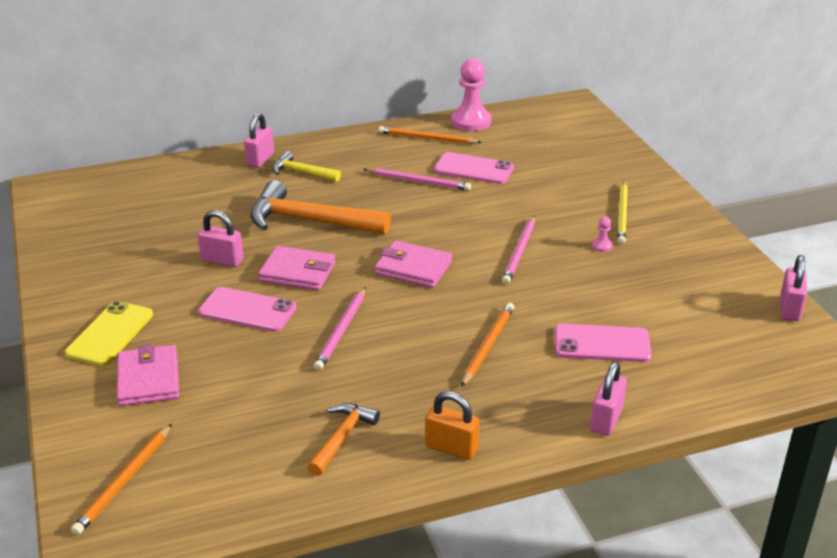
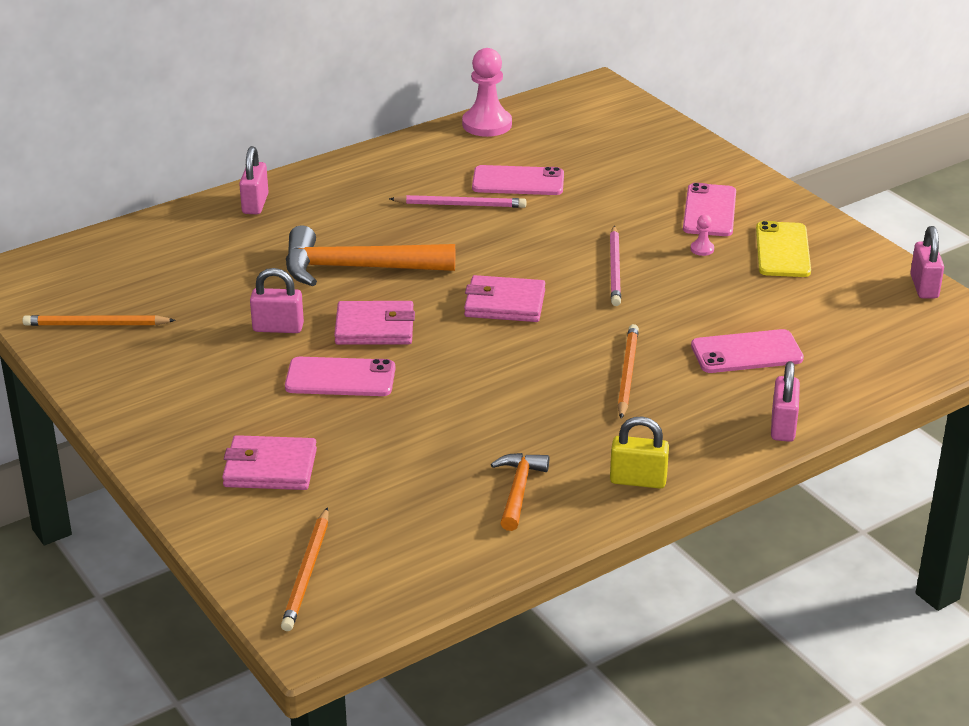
camera: 15 degrees left, 0 degrees up
yellow phone [65,301,153,366] -> yellow phone moved to [756,221,811,277]
pink wallet [117,344,179,406] -> pink wallet turned 60 degrees counterclockwise [222,435,317,490]
yellow hammer [272,151,341,182] -> none
pink pencil [314,287,366,371] -> none
orange pencil [378,126,482,144] -> orange pencil moved to [22,315,176,326]
orange padlock [425,391,480,460] -> yellow padlock [610,417,669,489]
yellow pencil [617,180,628,245] -> pink phone [683,183,736,236]

